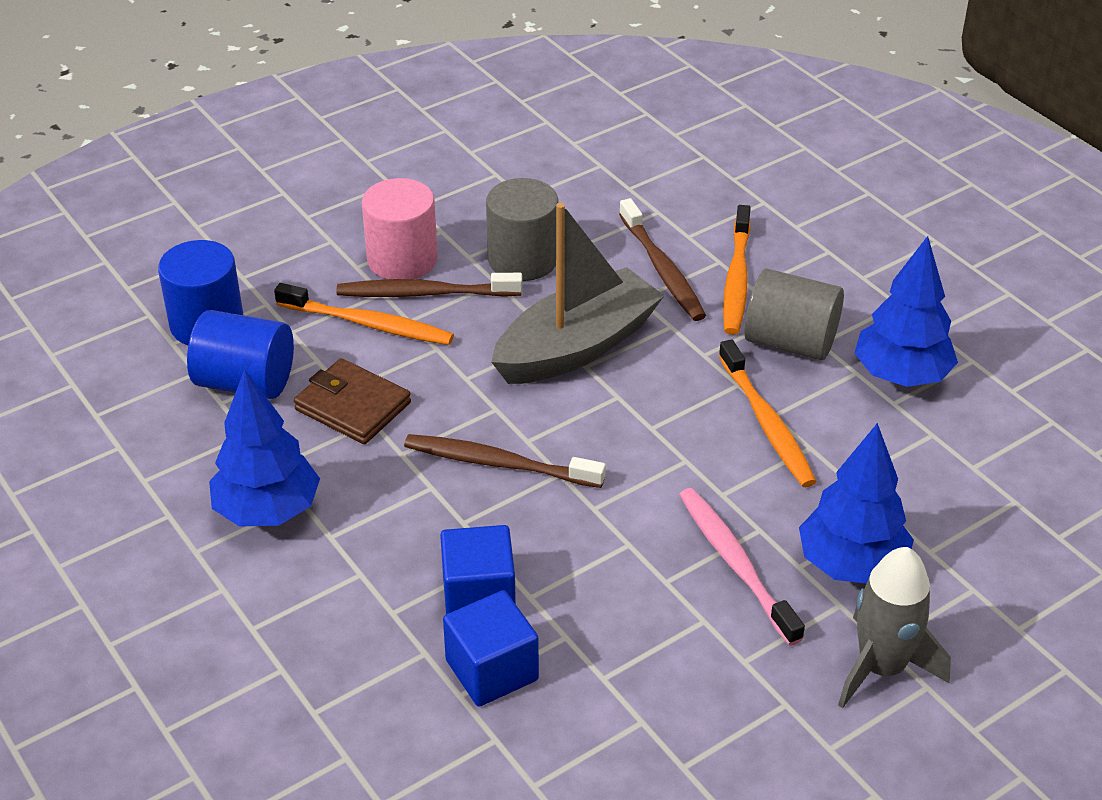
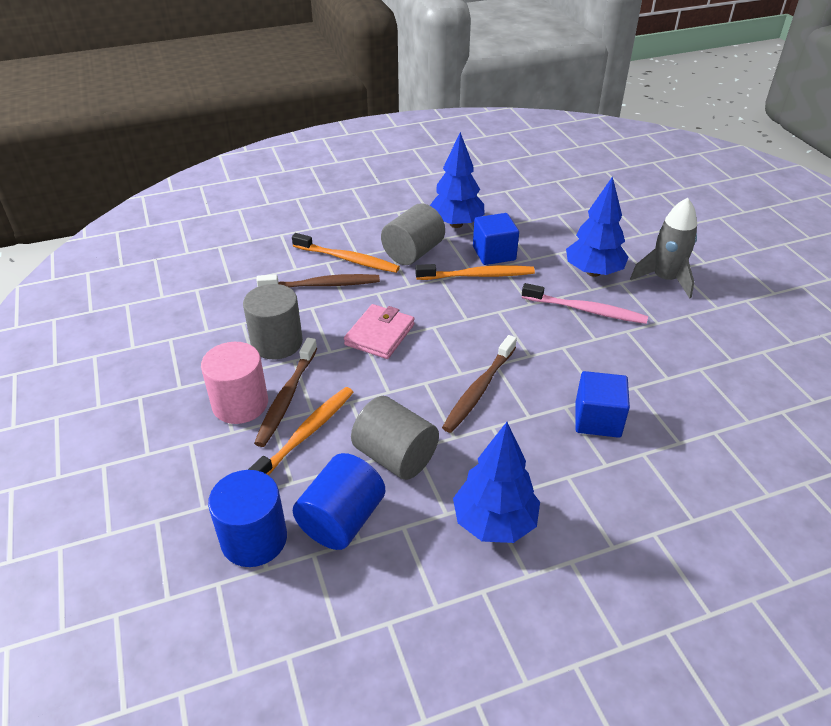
camera: 75 degrees left, 0 degrees up
brown wallet [294,358,411,444] -> grey cylinder [351,396,439,480]
blue cube [443,590,539,707] -> blue cube moved to [473,213,519,265]
grey boat [491,203,665,384] -> pink wallet [344,304,415,359]
pink toothbrush [679,488,805,646] -> pink toothbrush turned 150 degrees counterclockwise [522,283,648,324]

